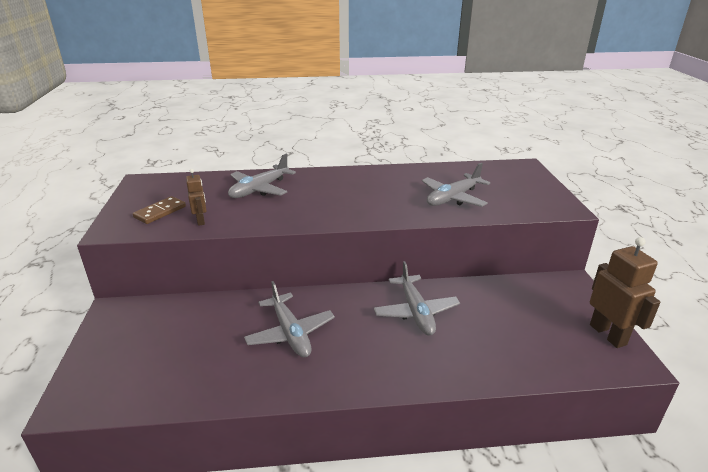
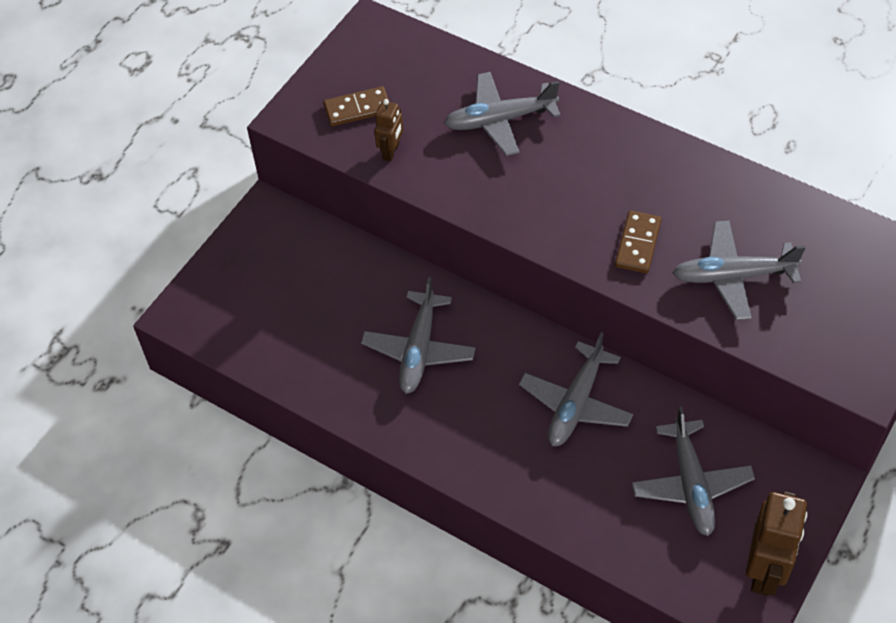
camera: 40 degrees right, 25 degrees up
none -> brown domino [615,211,661,273]
none -> grey plane [632,406,755,536]

